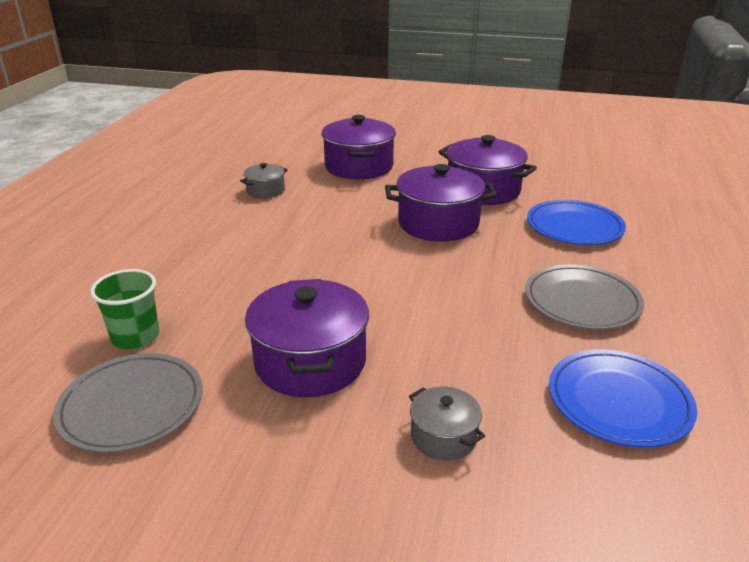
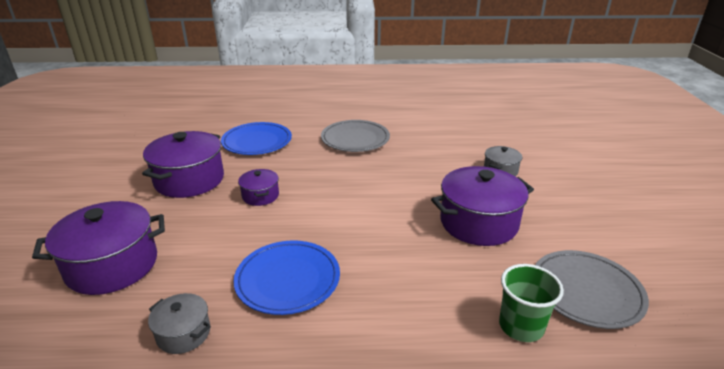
camera: 105 degrees left, 0 degrees up
purple pot [385,164,497,242] -> purple pot [238,169,279,206], size x0.52
blue plate [549,349,697,448] -> blue plate moved to [234,240,340,315]

